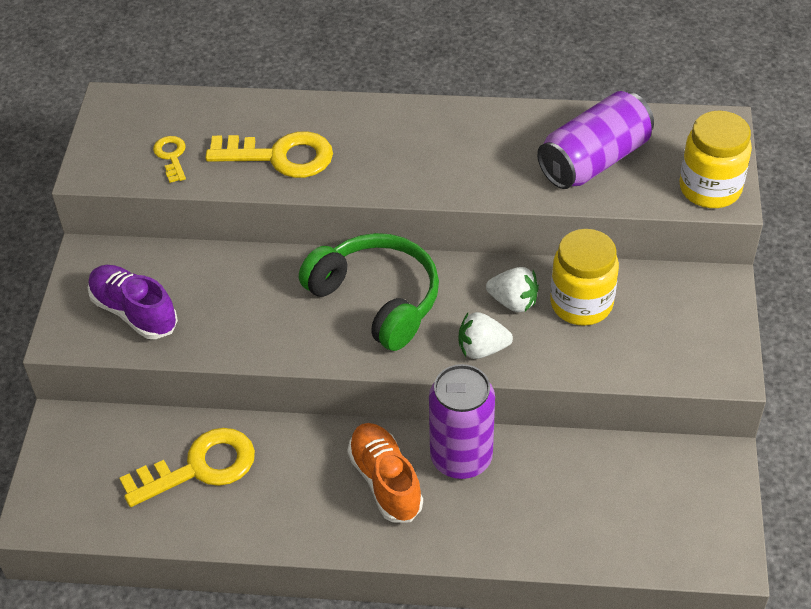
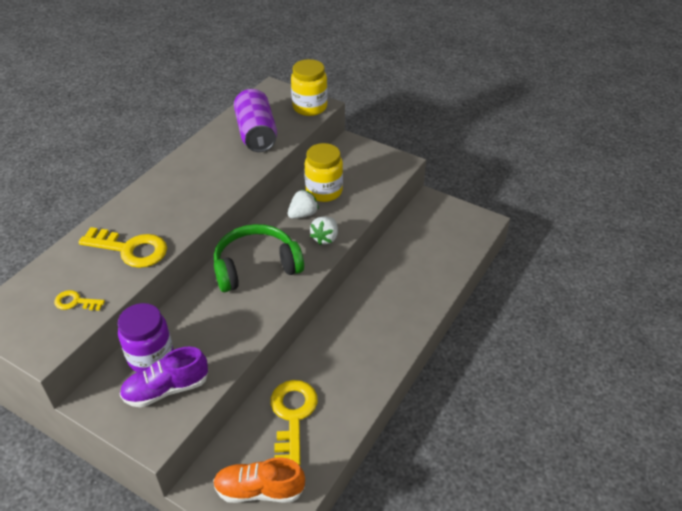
camera: 65 degrees left, 5 degrees down
yellow key [205,131,333,178] -> yellow key turned 75 degrees clockwise [79,227,167,268]
orange shoe [347,423,423,522] -> orange shoe moved to [213,457,305,503]
purple can [429,364,495,479] -> none
none -> purple jar [117,303,174,372]

